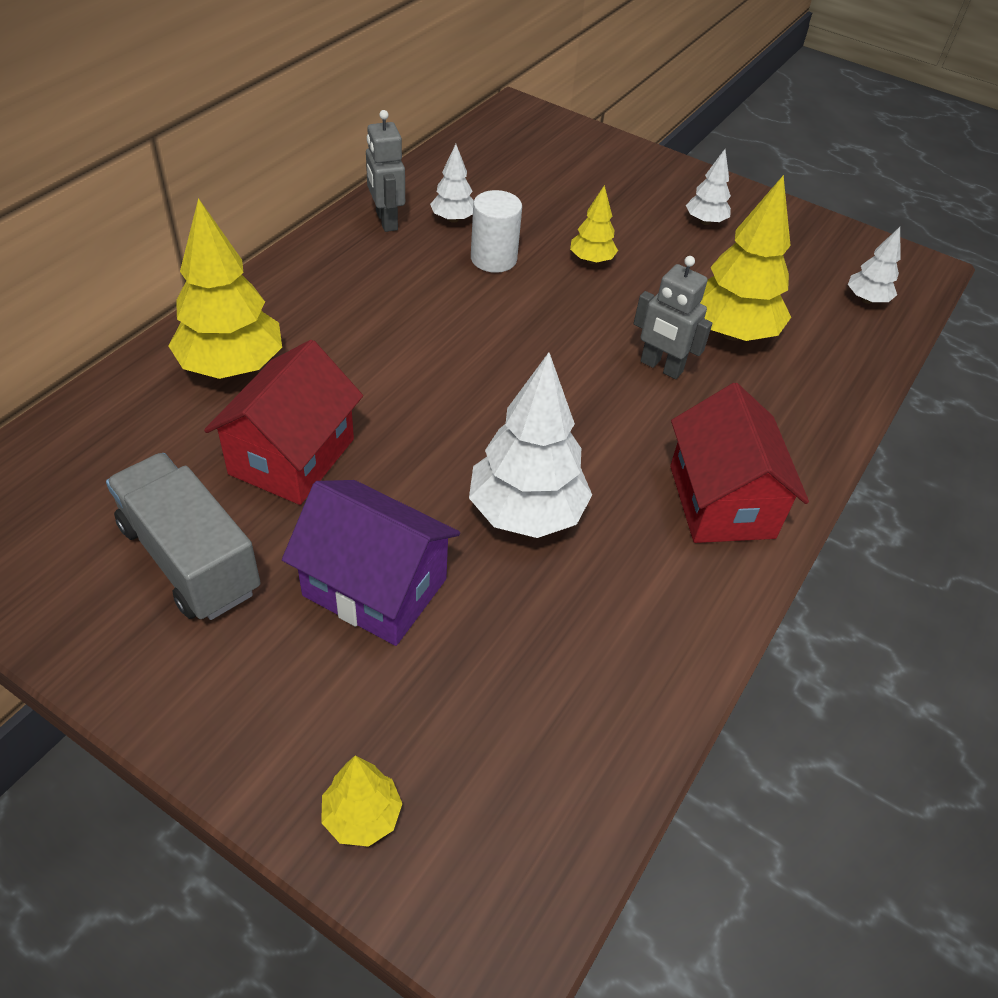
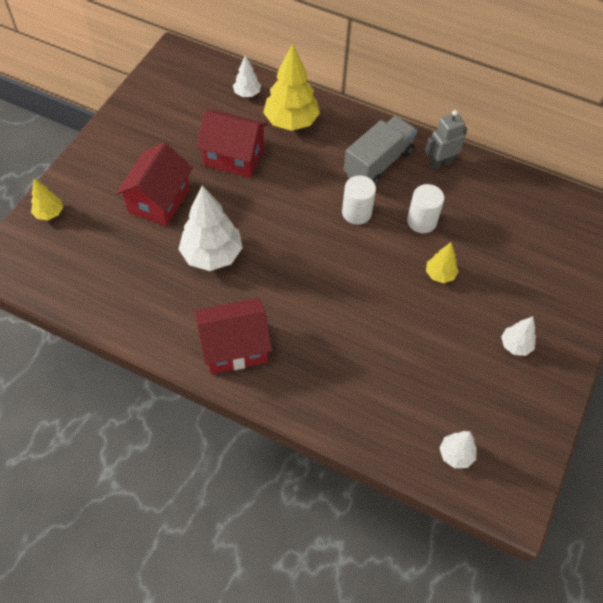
camera: 85 degrees right, 10 degrees up
grey truck [106,453,261,620] -> grey truck moved to [344,116,417,186]
purple house [282,480,460,646] -> red house [116,142,193,226]
white tree [430,144,474,223] -> white tree moved to [233,55,261,97]
grey robot [634,256,712,379] -> none
yellow tree [700,175,791,341] -> none
none -> white cylinder [342,175,376,225]

